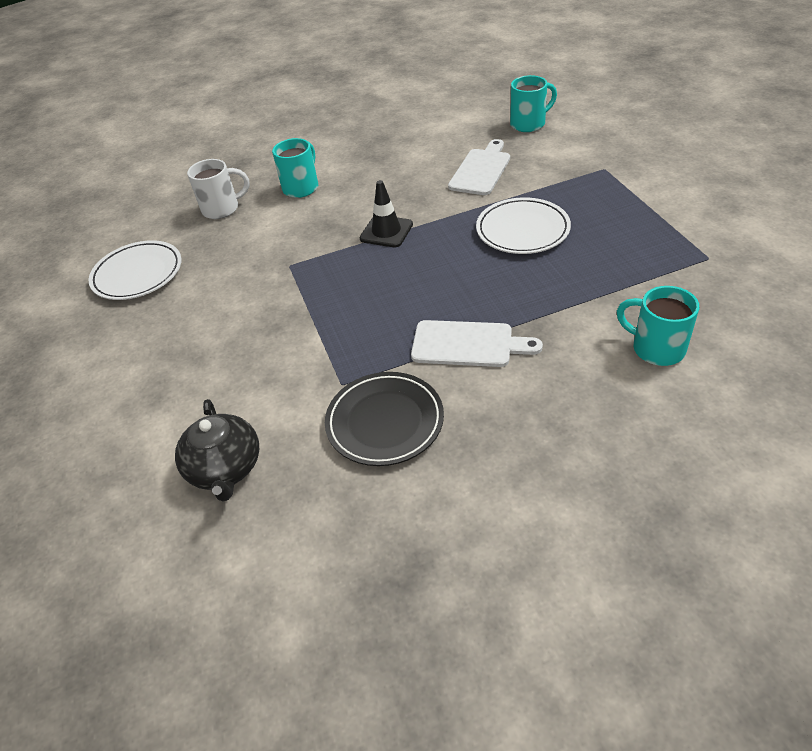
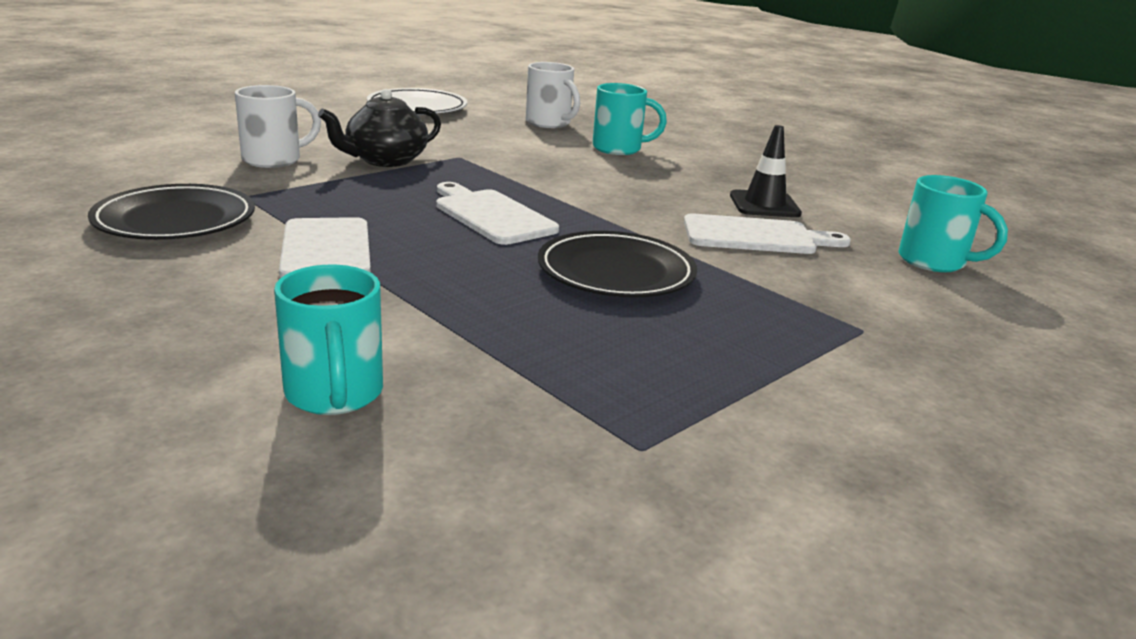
camera: 60 degrees right, 20 degrees down
black teapot [175,399,259,502] -> black teapot moved to [318,89,441,167]
black traffic cone [360,180,413,247] -> black traffic cone moved to [730,125,802,217]
white plate [476,197,571,254] -> black plate [538,231,697,298]
turquoise mug [617,286,699,366] -> turquoise mug turned 150 degrees clockwise [274,265,383,415]
none -> white mug [235,85,321,168]
none -> white cutting board [436,182,559,245]

